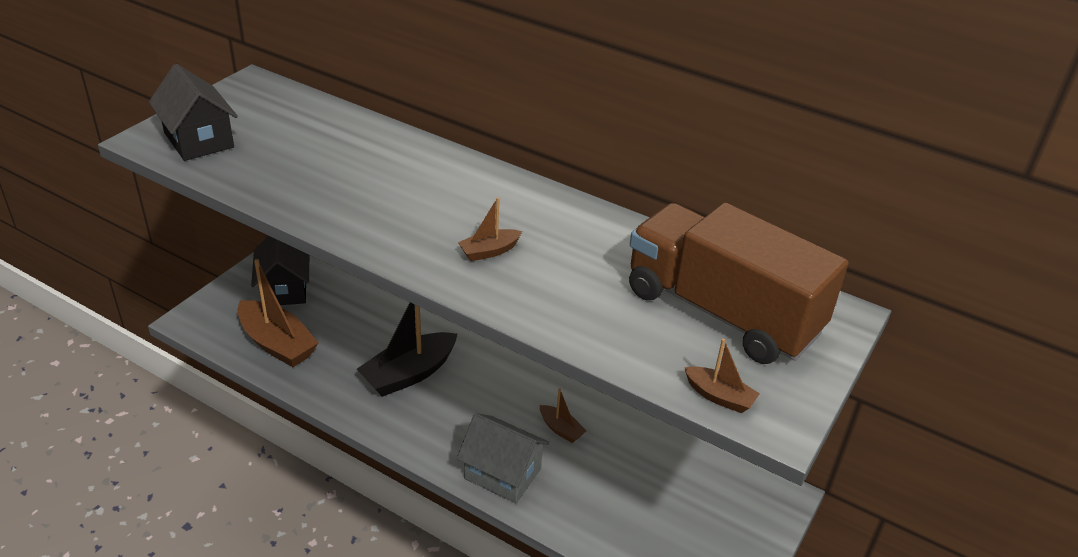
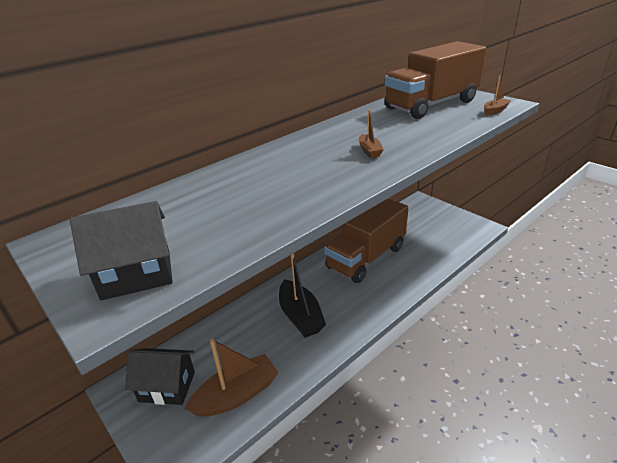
camera: 70 degrees left, 5 degrees down
grey house [457,413,550,503] -> none
brown boat [540,388,586,443] -> brown truck [324,198,409,283]

